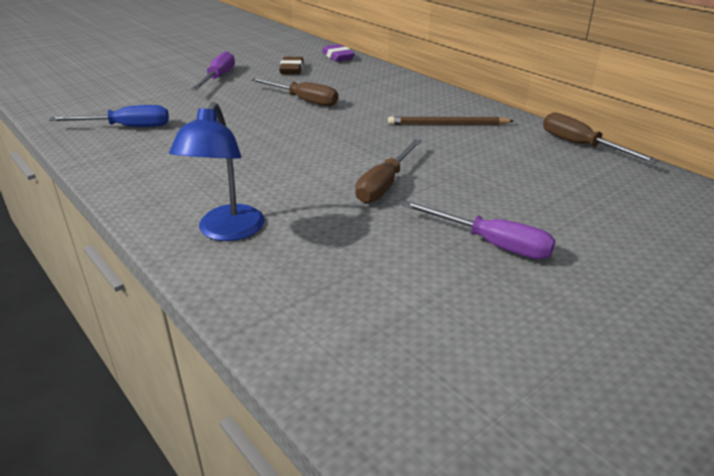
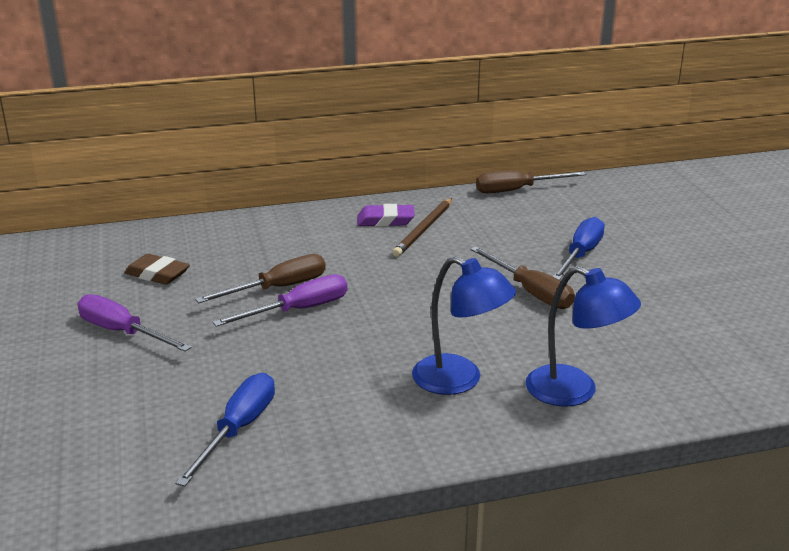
camera: 65 degrees left, 5 degrees down
purple eraser [322,44,355,62] -> purple eraser moved to [357,204,415,227]
purple screwdriver [402,201,556,259] -> purple screwdriver moved to [213,274,347,327]
none -> blue lamp [412,256,516,395]
none -> blue screwdriver [553,217,605,280]

